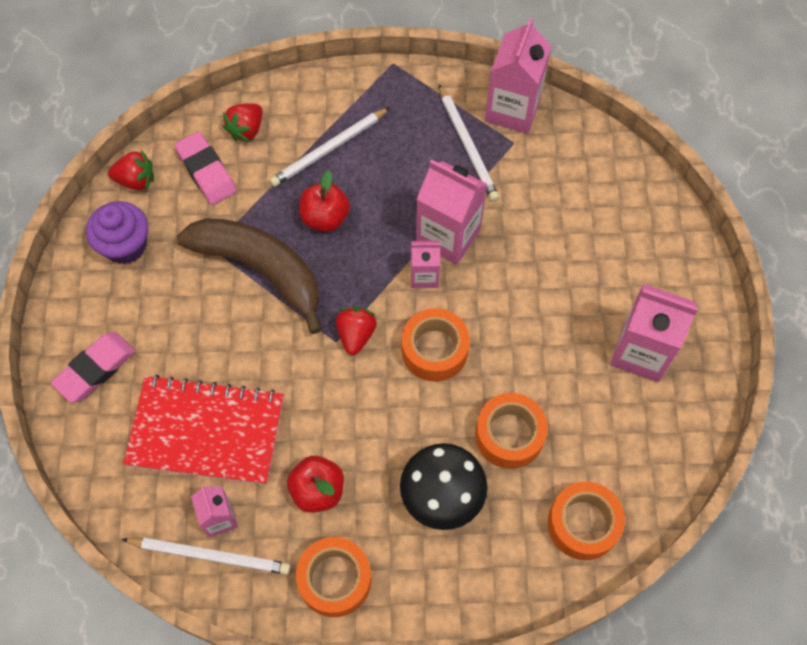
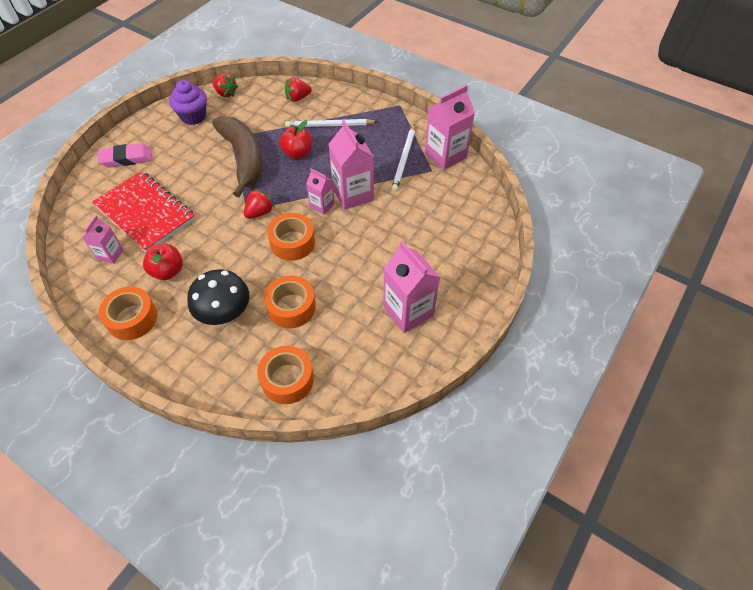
camera: 35 degrees right, 10 degrees down
white pencil [121,538,291,575] -> none
pink eraser [174,132,237,205] -> none

